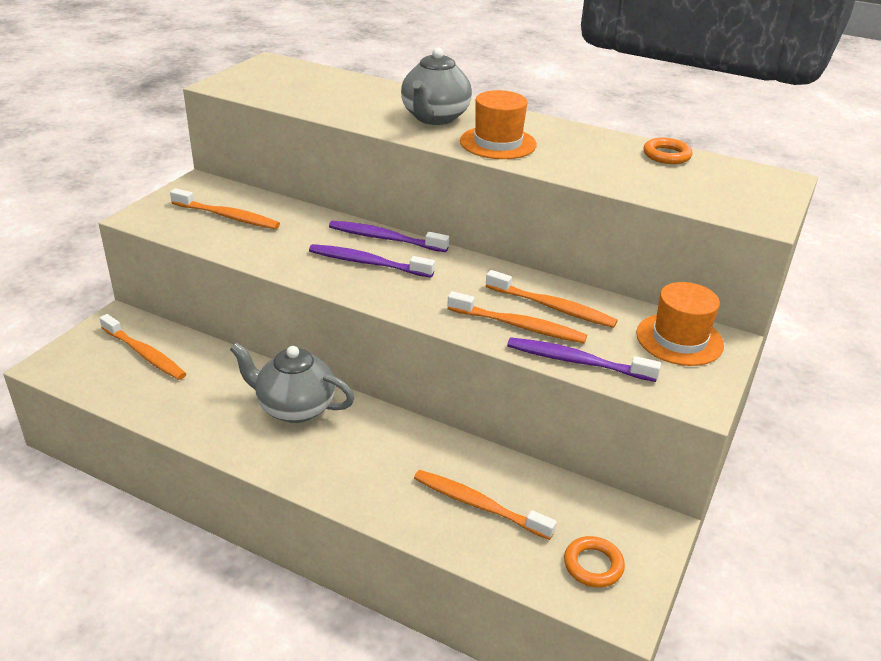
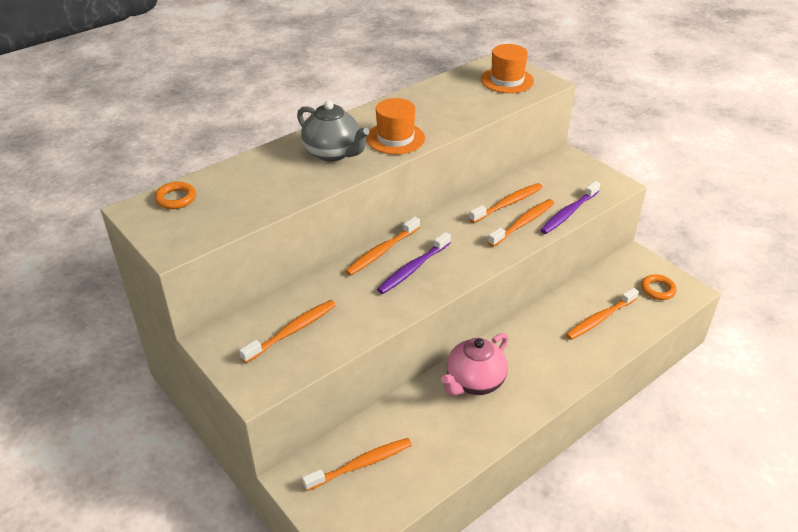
camera: 65 degrees left, 5 degrees up
grey teapot [230,342,354,423] -> pink teapot [441,333,508,396]
purple toothbrush [329,221,449,252] -> orange toothbrush [345,217,420,276]
orange hat [636,282,724,366] -> orange hat moved to [481,44,534,93]
orange ring [643,138,693,164] -> orange ring moved to [154,182,196,209]

